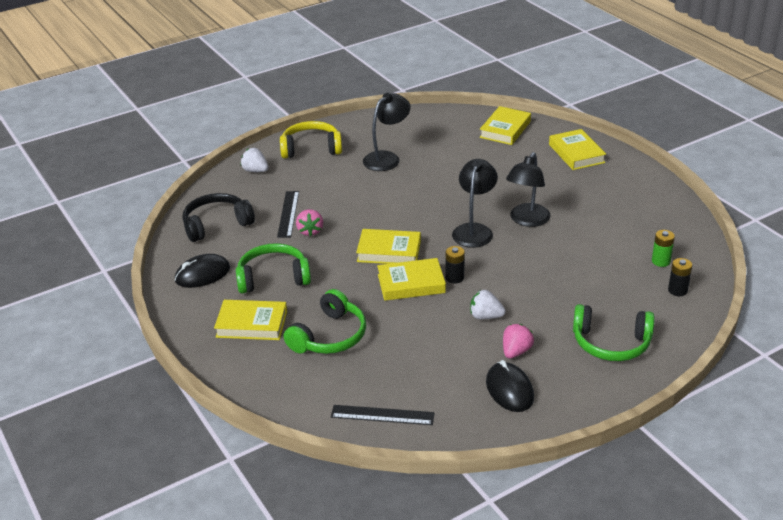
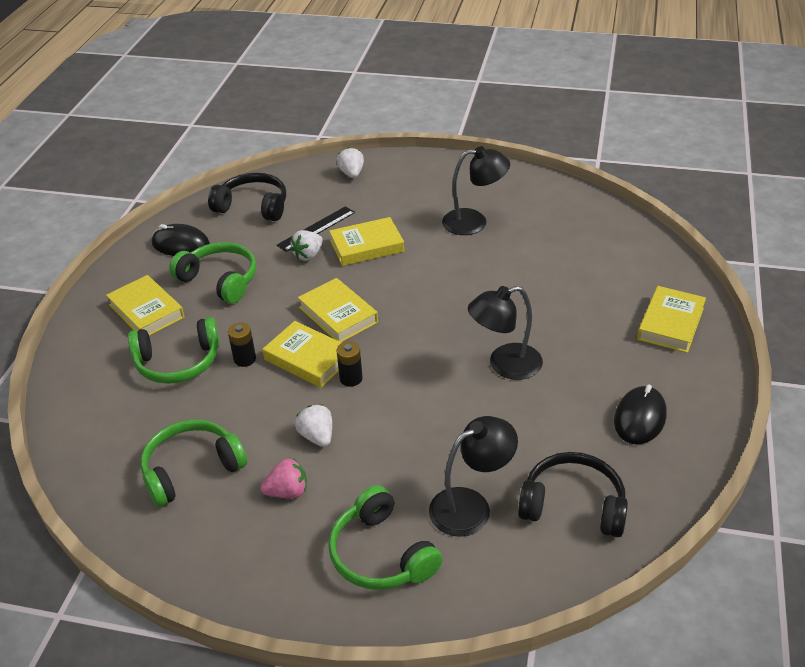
camera: 45 degrees right, 5 degrees up
yellow headphones [280,121,342,159] -> none
pink strawberry [296,209,323,236] -> white strawberry [290,230,323,261]
black ruler [331,405,435,425] -> none
black lamp [452,159,498,248] -> black lamp moved to [429,416,518,537]
yellow book [480,106,531,145] -> yellow book moved to [329,217,404,266]
black mouse [486,360,534,412] -> black mouse moved to [614,384,667,445]
green battery [652,230,675,267] -> black headphones [518,452,628,537]
black battery [668,258,692,296] -> black battery moved to [228,323,256,367]
none -> green headphones [141,419,247,507]

